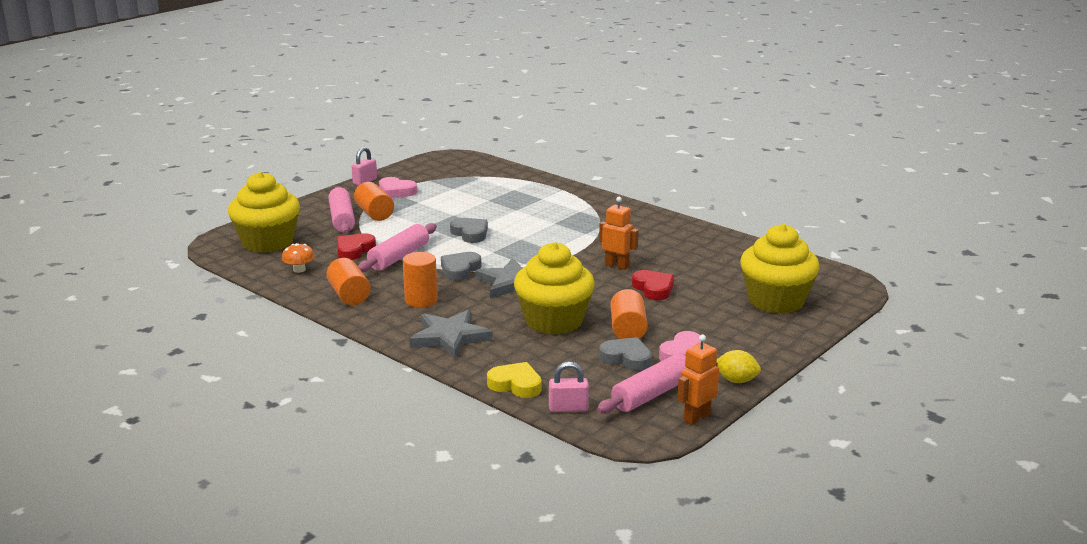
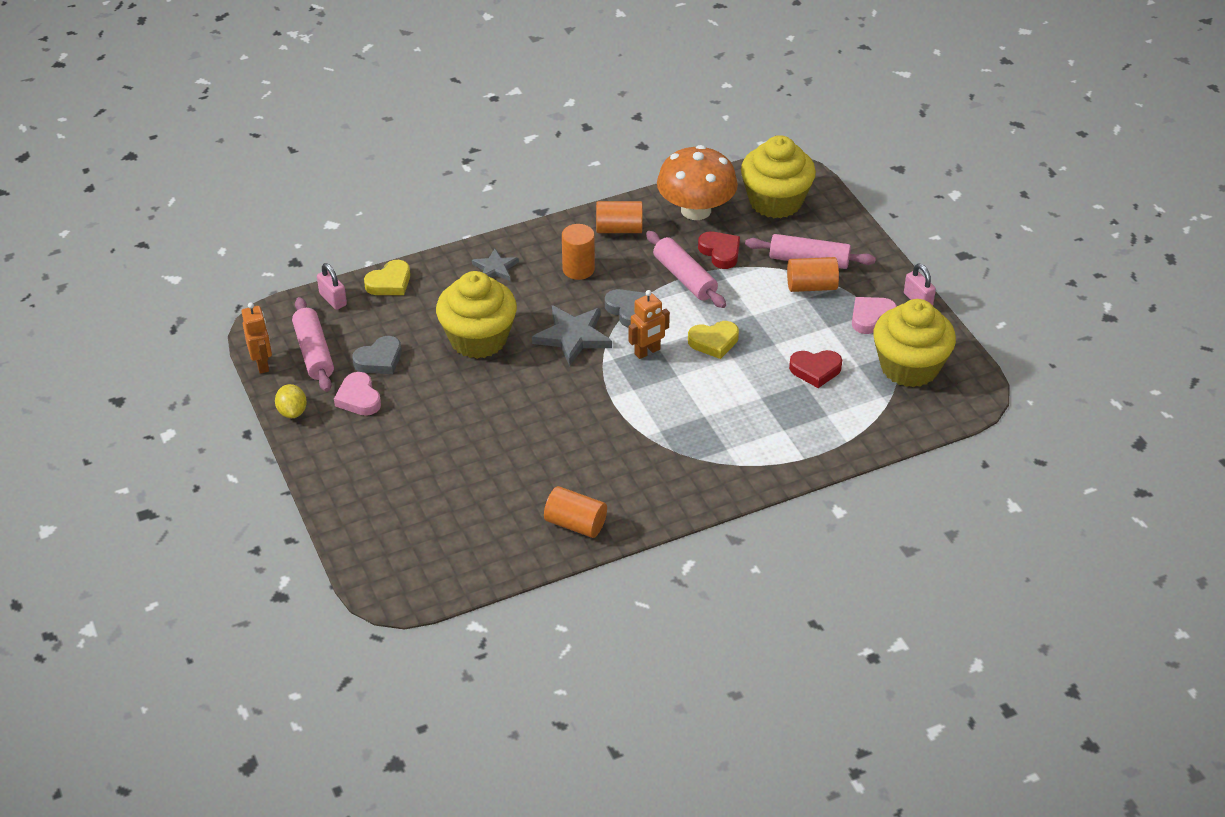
camera: 115 degrees right, 20 degrees up
orange mushroom [282,243,315,273] -> orange mushroom [657,145,738,220], size x2.44
grey star [409,310,493,359] -> grey star [472,248,519,281], size x0.61
grey heart [450,218,488,243] -> yellow heart [688,321,739,359]
pink padlock [549,362,589,412] -> pink padlock turned 60 degrees counterclockwise [317,263,347,310]
orange robot [599,197,639,270] -> orange robot moved to [628,290,670,359]
orange cylinder [610,289,647,339] -> orange cylinder moved to [544,486,607,538]
red heart [632,270,674,300] -> red heart moved to [789,350,842,388]
yellow lemon [716,350,761,383] -> yellow lemon turned 60 degrees counterclockwise [275,384,307,418]
yellow cupcake [740,224,820,314] -> yellow cupcake moved to [873,299,956,387]

